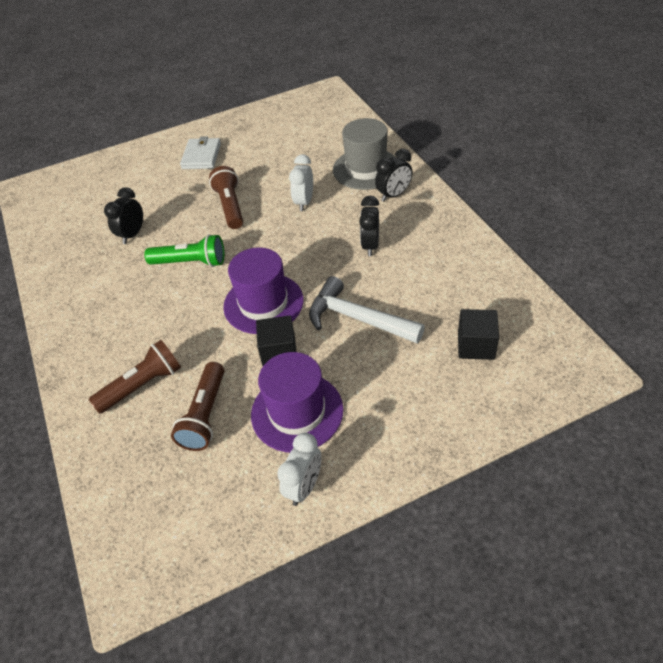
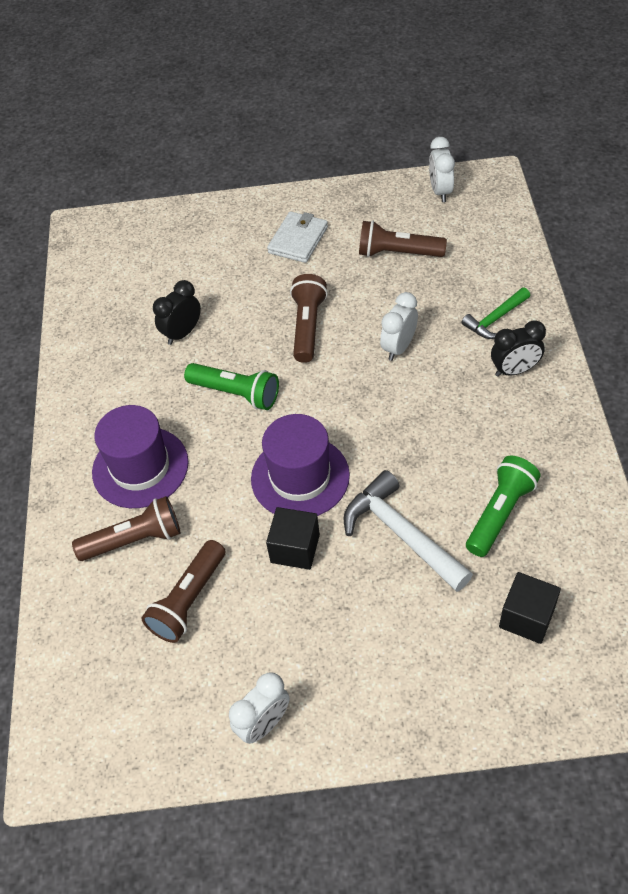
camera: 20 degrees right, 5 degrees up
purple hat [251,352,343,453] -> purple hat moved to [92,405,189,508]
grey hat [333,118,395,190] -> green hammer [461,287,530,339]
black clock [359,196,379,256] -> none
none -> brown flashlight [359,220,447,257]
none -> white clock [429,137,455,202]
none -> green flashlight [466,456,541,557]

